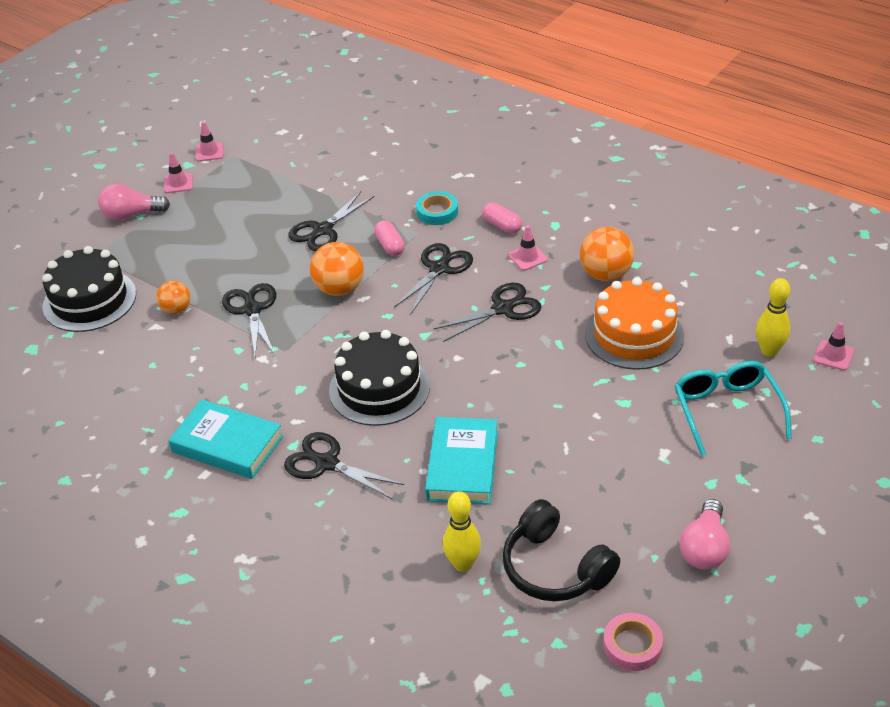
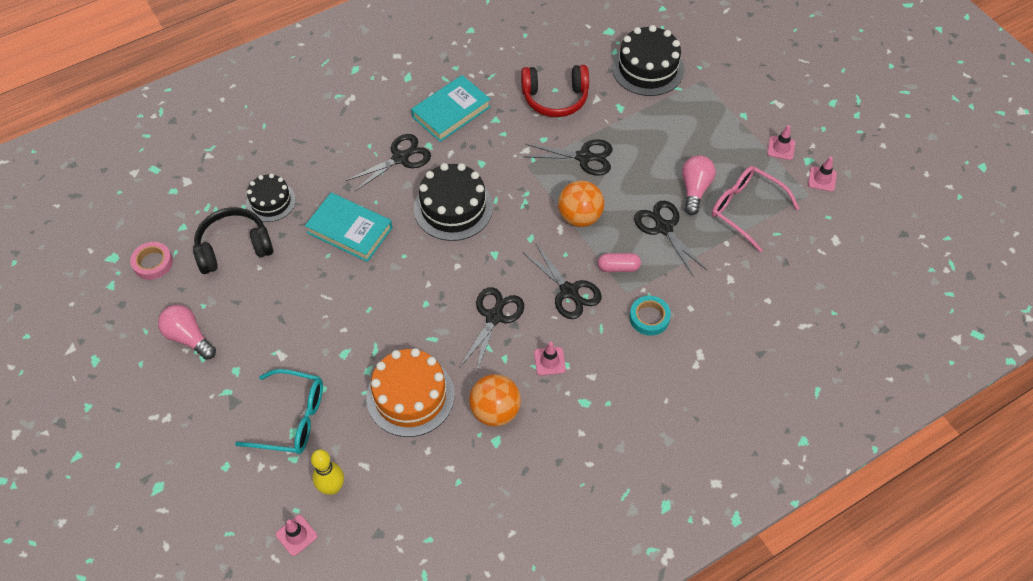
camera: 110 degrees right, 15 degrees up
pink light bulb [98,184,170,220] -> pink light bulb moved to [682,155,716,215]
orange ball [156,281,190,314] -> none
black scissors [433,283,541,342] -> black scissors turned 150 degrees counterclockwise [460,287,524,373]
yellow bowling pin [443,491,481,572] -> black cake [246,174,296,222]
pink capsule [482,202,522,234] -> none
none -> red headphones [521,65,589,117]
none -> pink glasses [712,166,800,252]

